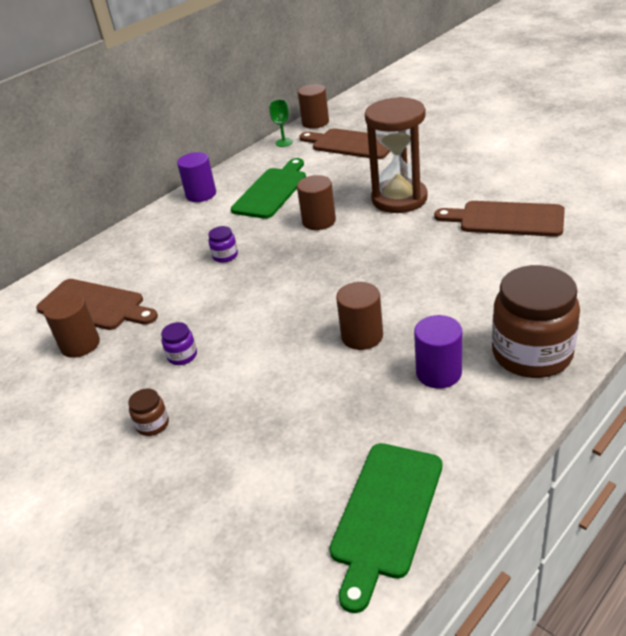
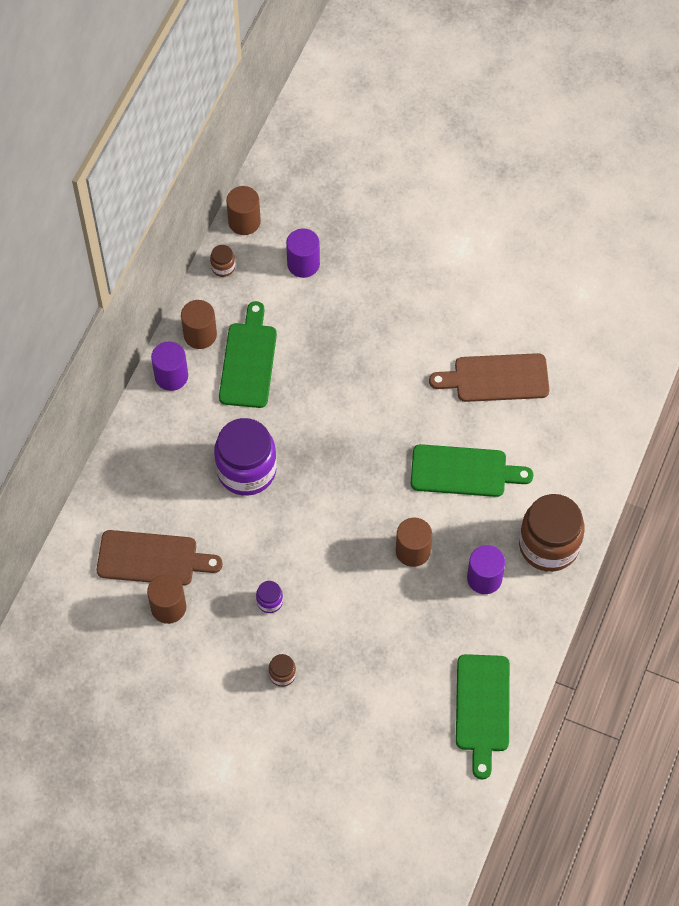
camera: 25 degrees left, 25 degrees up
purple jar [208,226,238,263] -> purple jar [214,418,277,496], size x2.36
green goblet [269,100,293,147] -> brown jar [210,245,235,277]
brown cylinder [297,175,336,230] -> brown cylinder moved to [181,300,217,349]
brown cutting board [300,128,391,159] -> purple cylinder [286,228,320,278]
brown hourglass [365,97,428,213] -> none
none -> green cutting board [411,444,533,497]

